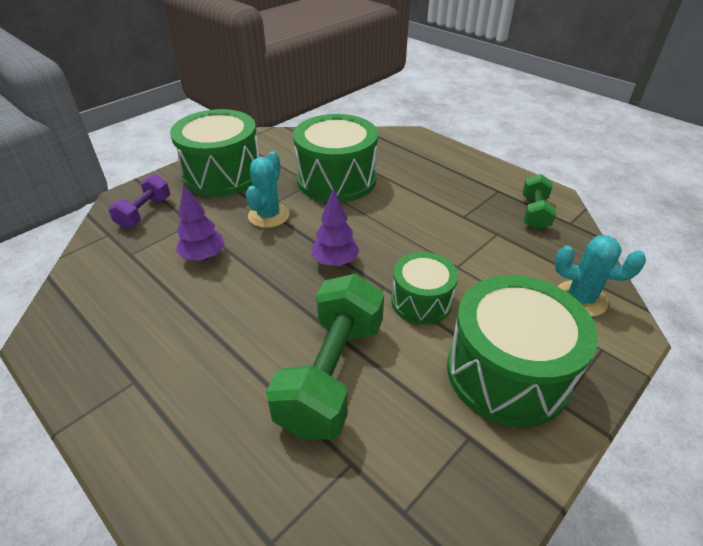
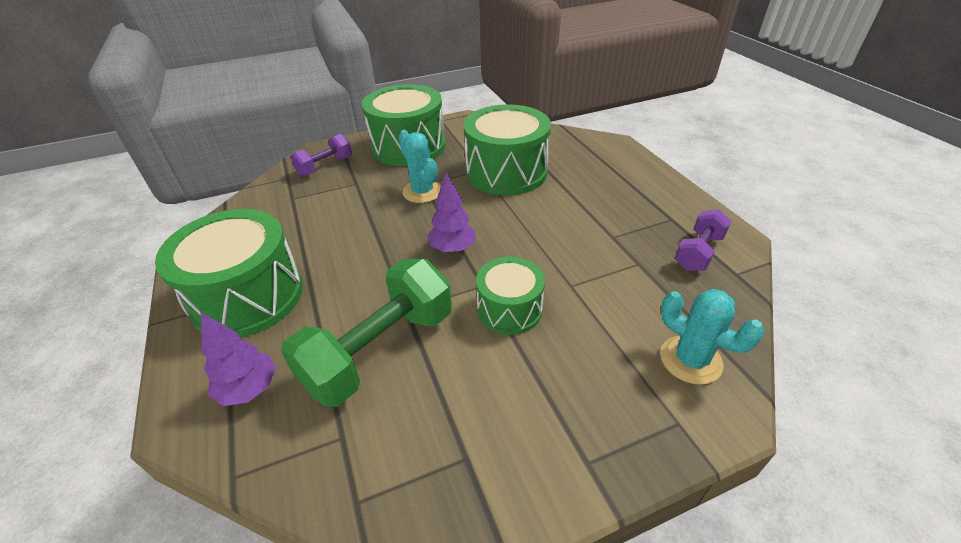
camera: 25 degrees right, 0 degrees up
purple tree [176,184,225,261] -> purple tree moved to [200,312,276,406]
turquoise cactus [246,151,289,228] -> turquoise cactus turned 75 degrees counterclockwise [399,130,441,203]
green drum [447,275,598,427] -> green drum moved to [155,209,303,338]
green dumbbell [523,174,556,230] -> purple dumbbell [675,209,731,271]

